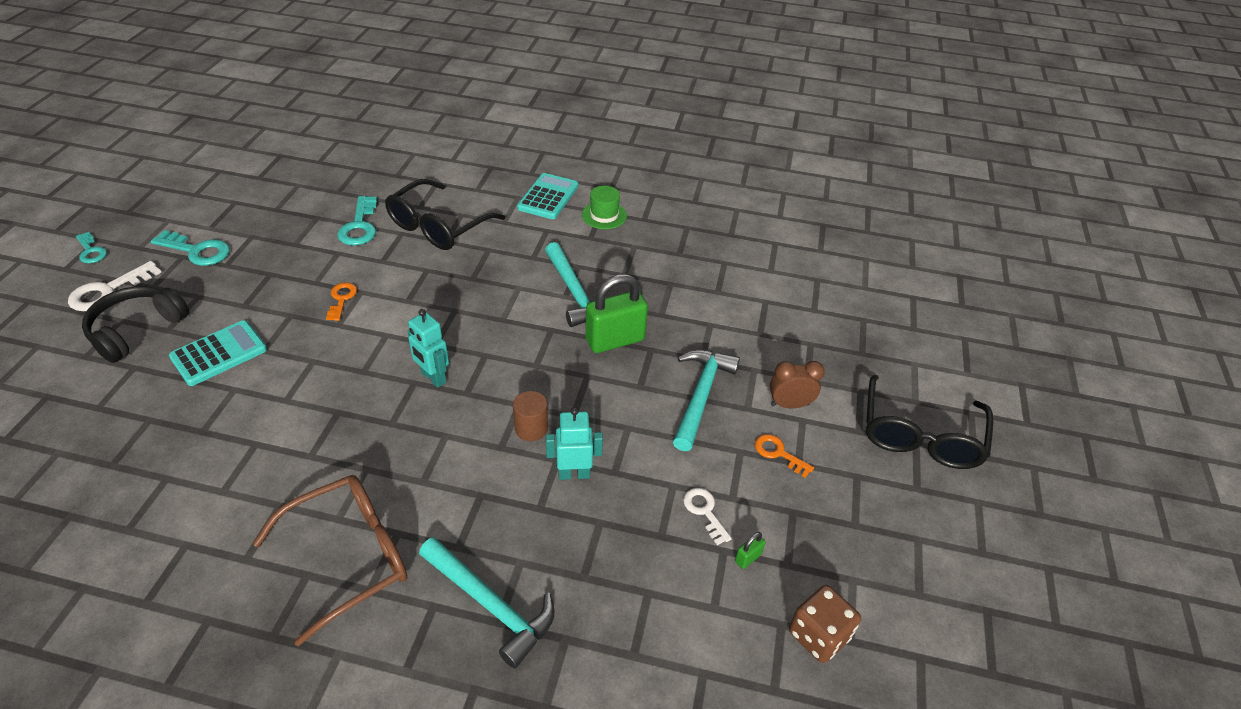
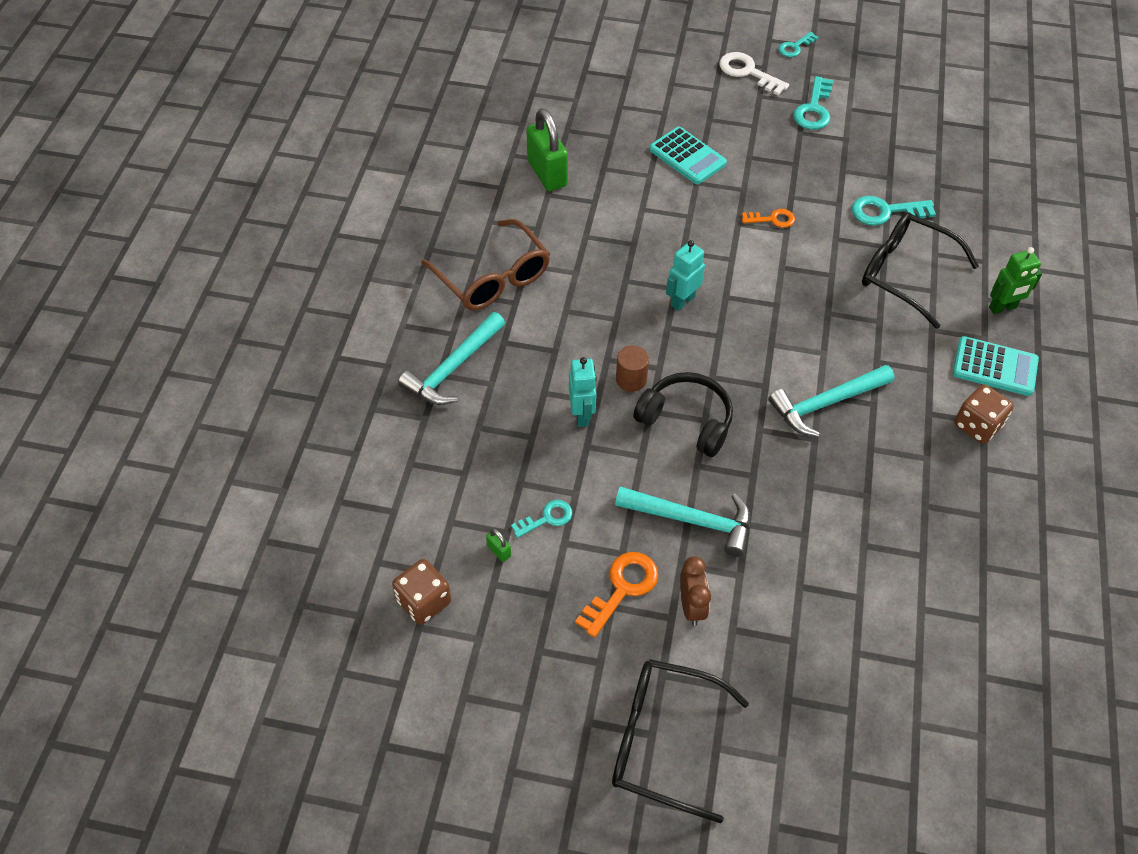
camera: 90 degrees right, 10 degrees up
black headphones [82,286,189,363] -> black headphones moved to [633,372,733,457]
green hat [582,186,627,229] -> brown dice [954,384,1014,444]
green padlock [586,274,648,353] -> green padlock moved to [526,108,568,191]
white key [683,488,732,545] -> turquoise key [511,500,572,538]
orange key [755,434,814,478] -> orange key [575,552,658,638], size x1.58
none -> green robot [989,247,1042,314]

